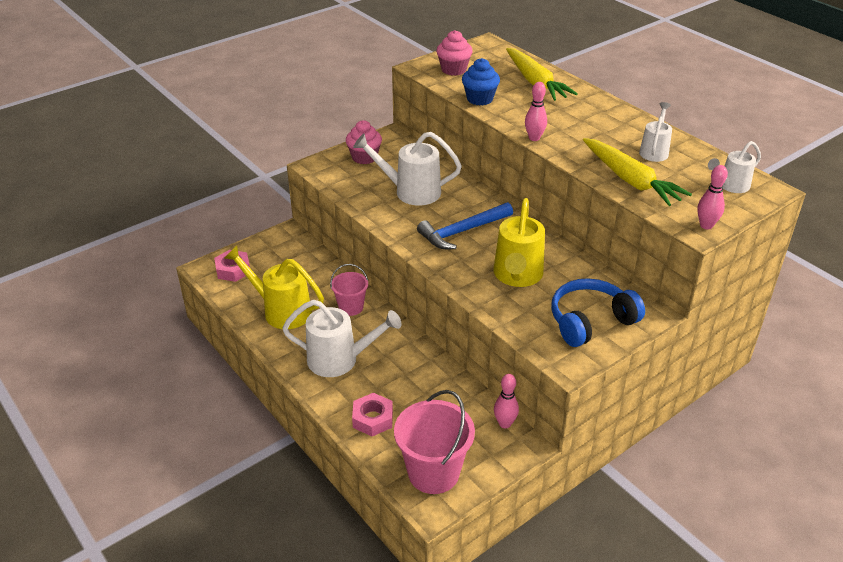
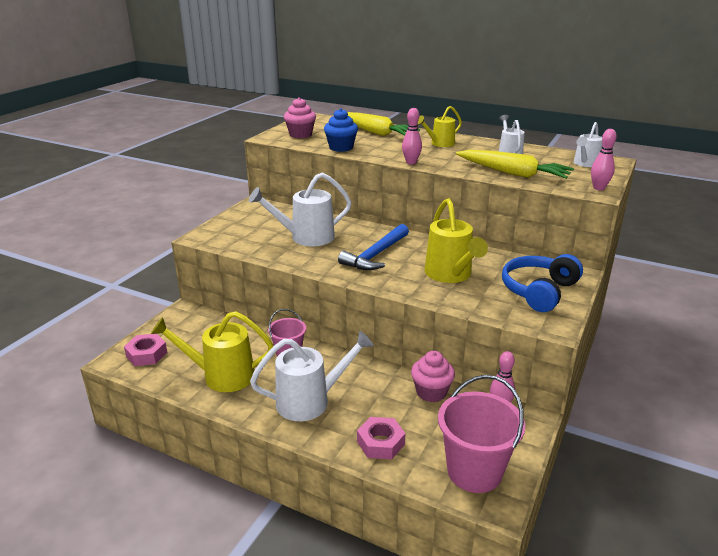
camera: 25 degrees left, 10 degrees down
pink cupcake [346,120,382,164] -> pink cupcake moved to [411,351,455,402]
none -> yellow watering can [418,106,462,147]

